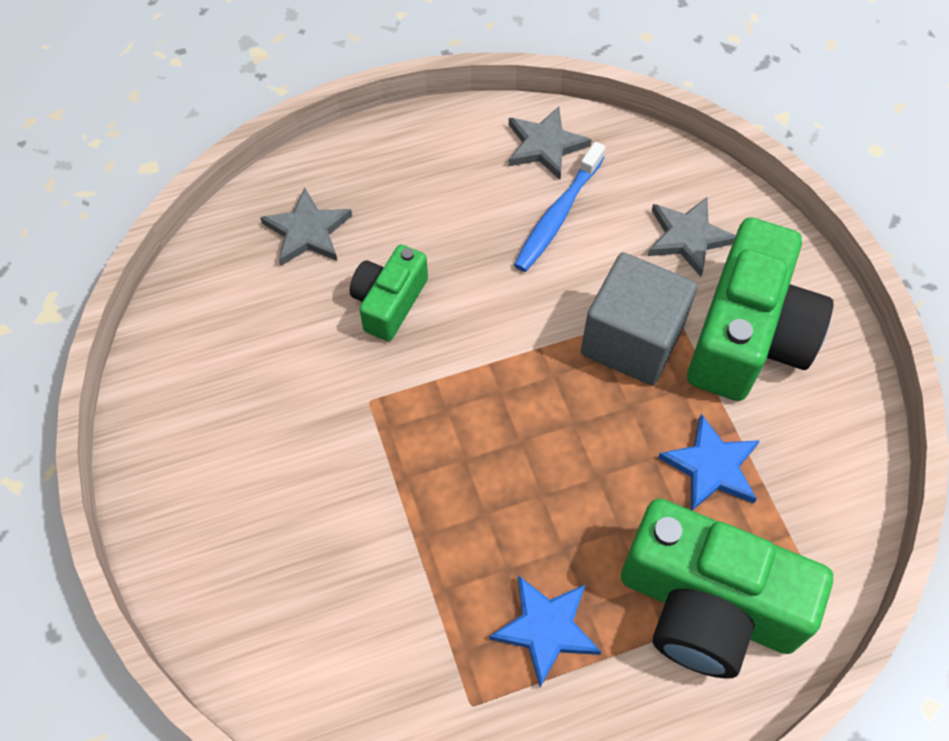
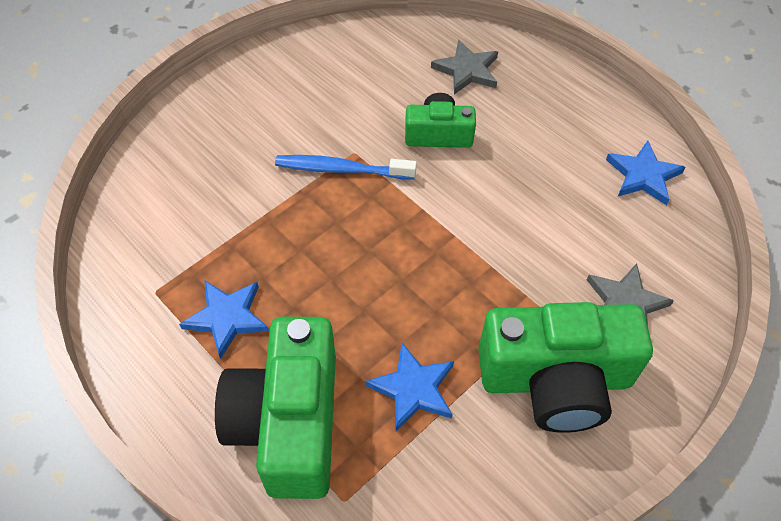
camera: 65 degrees right, 5 degrees down
grey star [509,106,592,180] -> blue star [606,141,686,205]
blue toothbrush [514,142,606,272] -> blue toothbrush moved to [275,155,417,180]
grey cube [581,252,698,385] -> none

